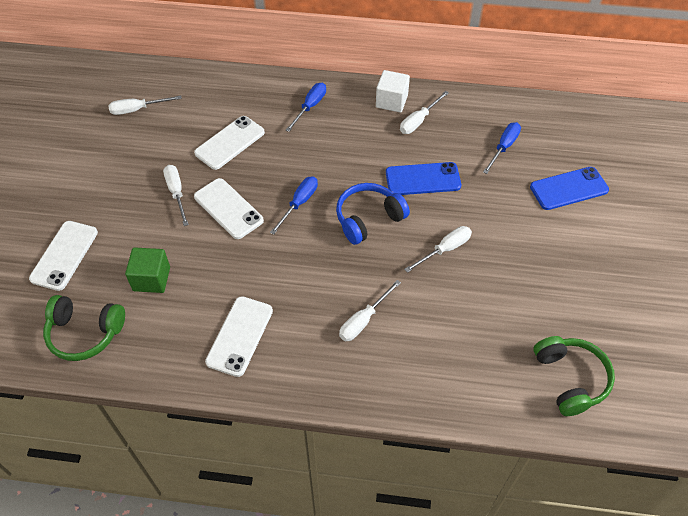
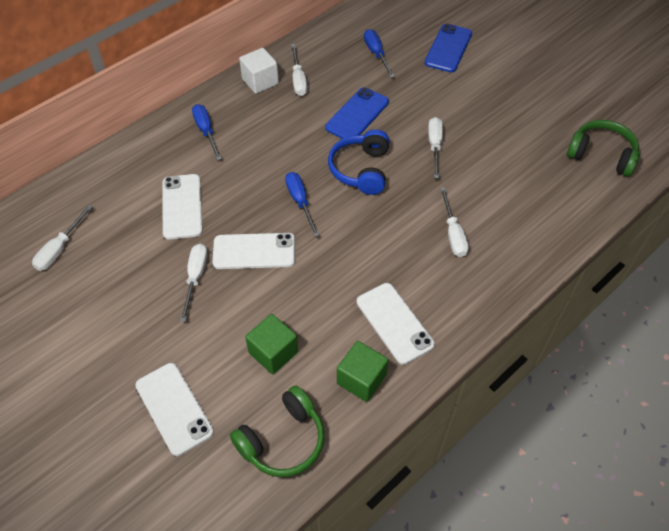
camera: 50 degrees left, 0 degrees up
white screwdriver [163,165,189,226] -> white screwdriver turned 75 degrees clockwise [180,244,208,322]
none -> green cube [337,341,388,402]

